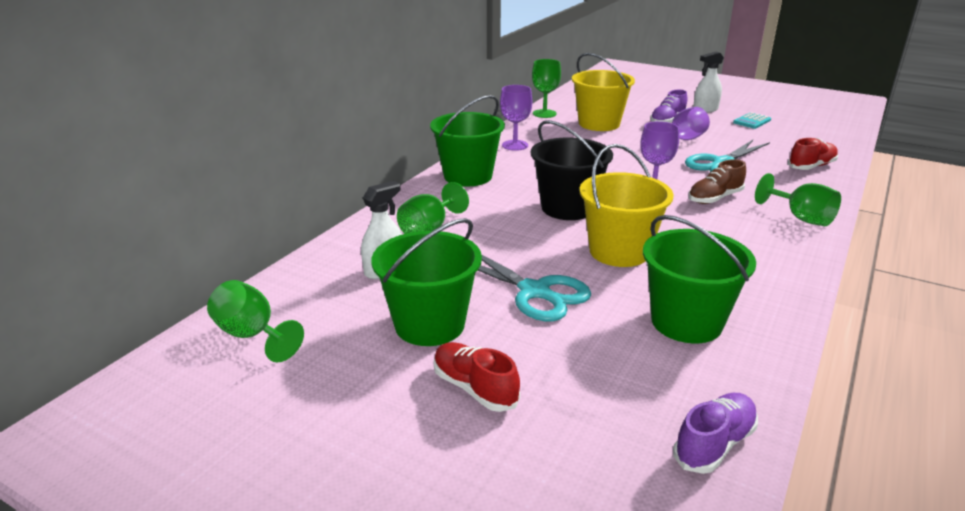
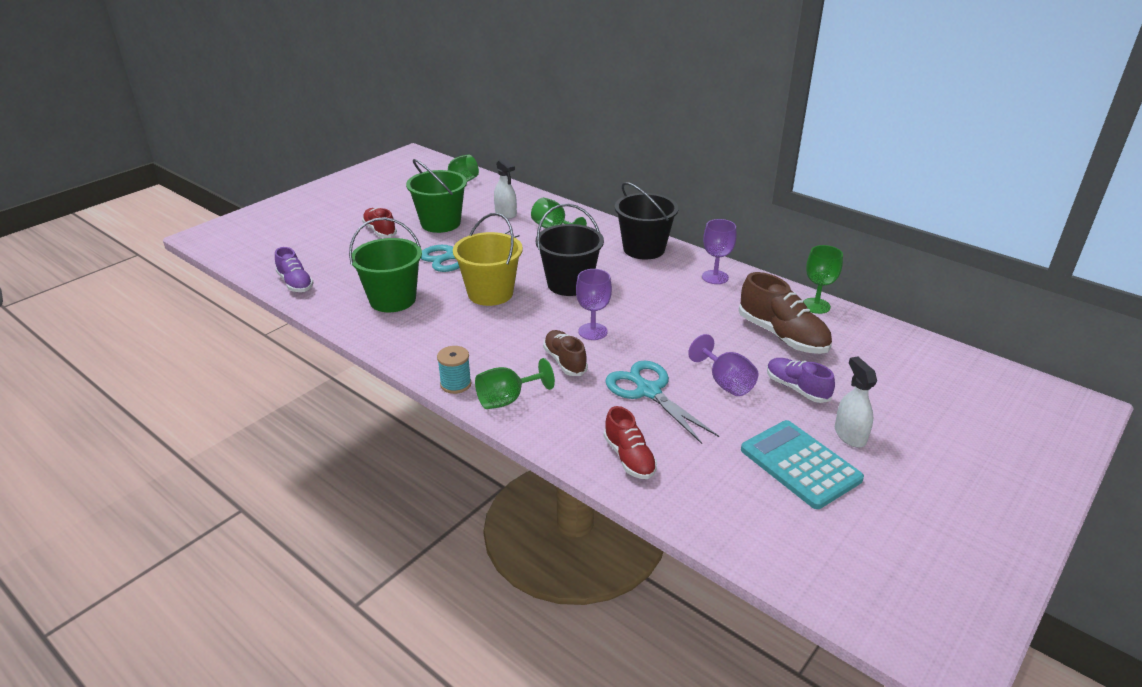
camera: 100 degrees right, 5 degrees up
green bucket [430,95,505,186] -> black bucket [615,182,679,260]
red shoe [433,342,520,412] -> red shoe turned 90 degrees counterclockwise [362,208,397,238]
yellow bucket [572,53,635,131] -> brown shoe [739,272,832,354]
turquoise calculator [733,112,771,129] -> turquoise calculator [741,420,864,509], size x1.97
none -> turquoise spool [437,346,472,394]

